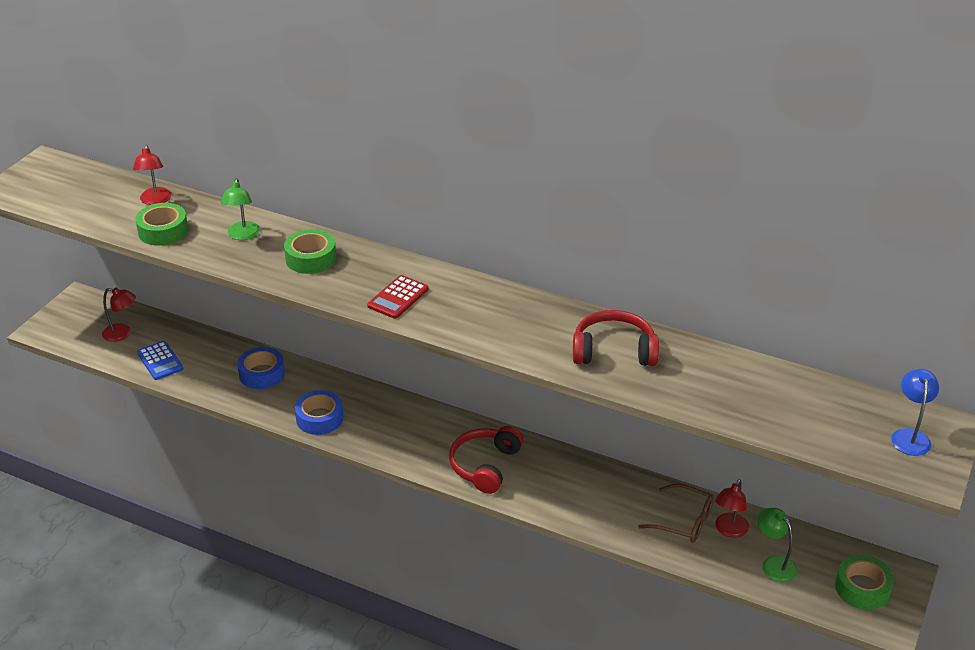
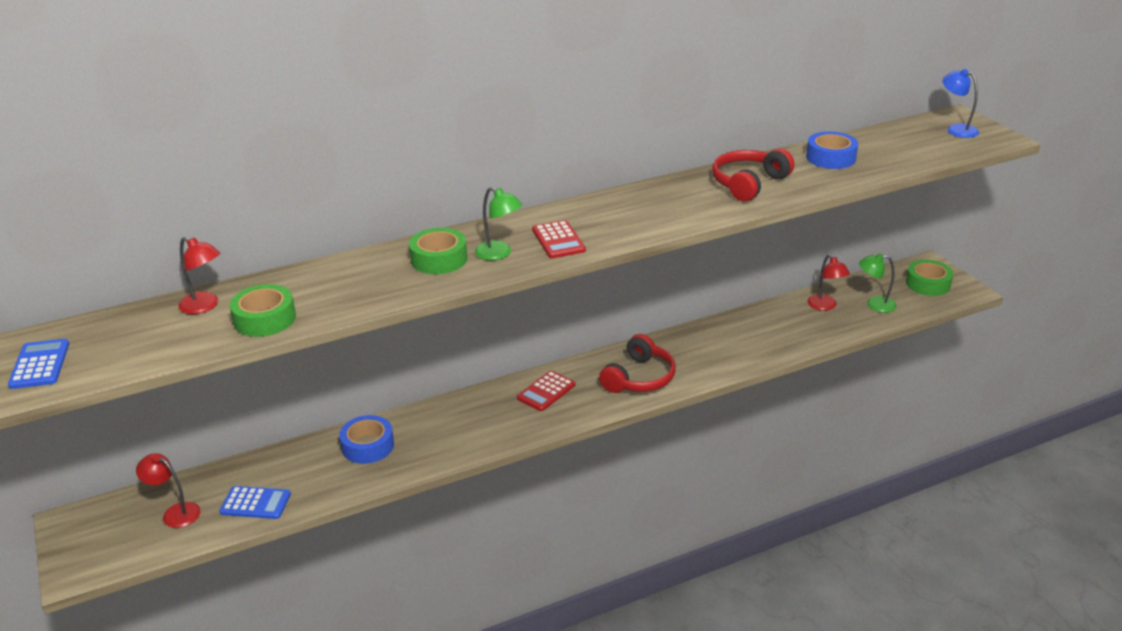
camera: 50 degrees left, 5 degrees down
red lamp [102,287,136,342] -> red lamp turned 120 degrees counterclockwise [136,453,200,528]
green lamp [221,178,260,240] -> green lamp moved to [475,187,522,261]
blue tape [295,390,343,435] -> blue tape moved to [806,132,858,169]
red headphones [449,426,523,494] -> red headphones turned 120 degrees counterclockwise [599,334,676,393]
brown glasses [638,484,714,543] -> none
none -> blue calculator [8,339,69,389]
none -> red calculator [517,371,575,411]

